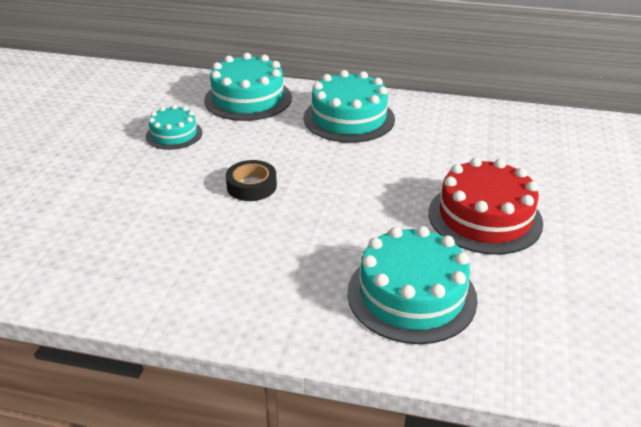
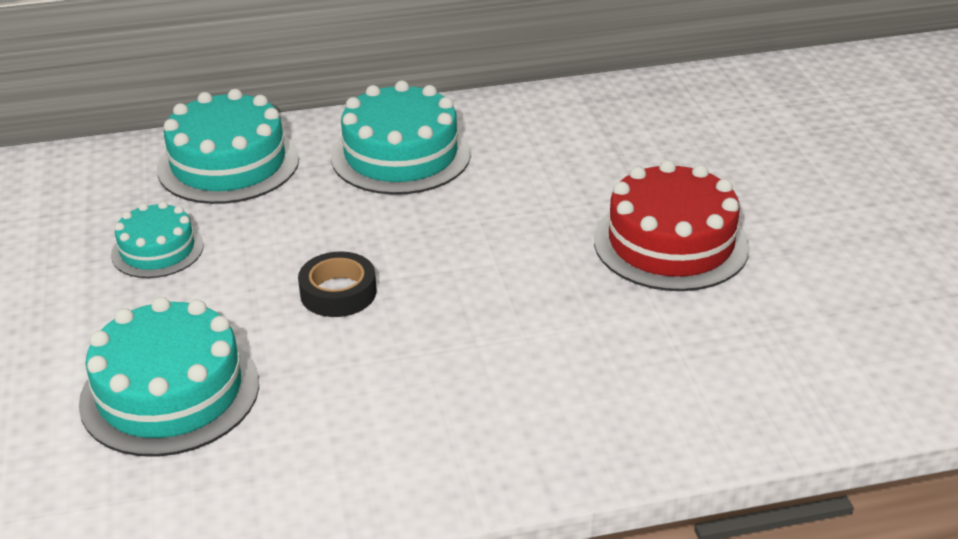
camera: 25 degrees left, 0 degrees up
turquoise cake [347,226,478,344] -> turquoise cake moved to [79,297,259,457]

